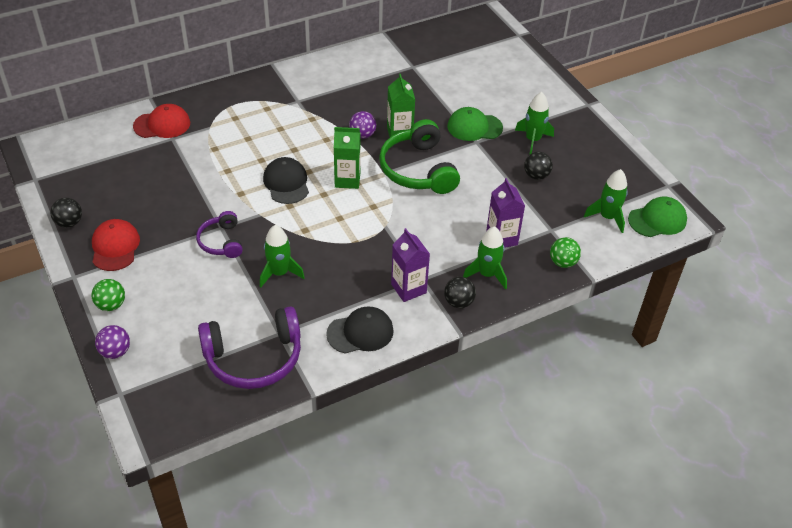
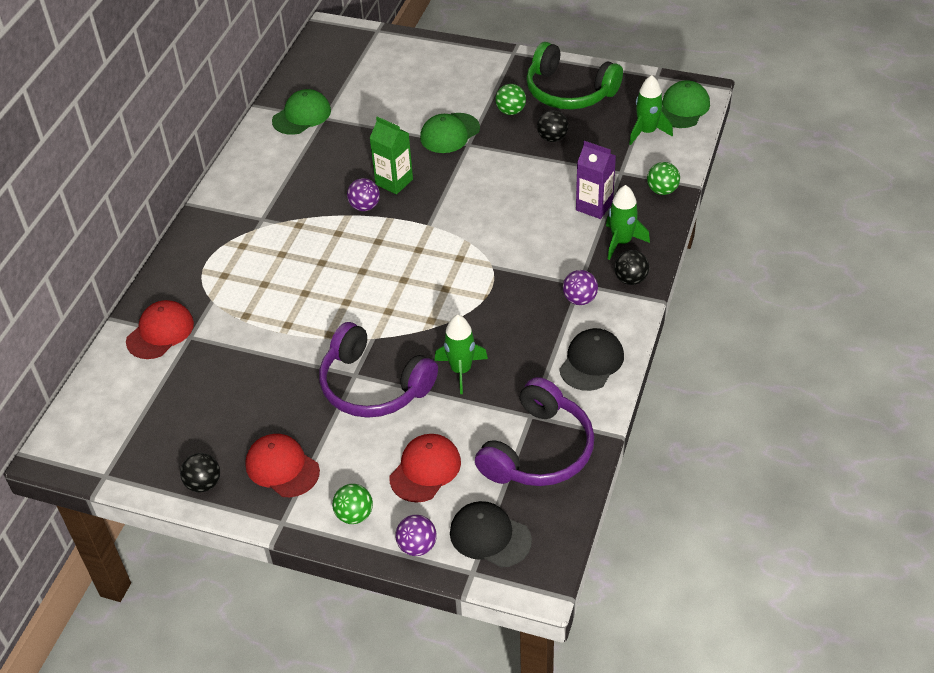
camera: 40 degrees left, 0 degrees up
purple headphones [196,211,243,258] -> purple headphones [319,322,438,418], size x1.77
black cap [263,157,309,204] -> black cap moved to [450,501,532,567]
green carton [334,127,361,189] -> none
green headphones [379,119,460,194] -> green headphones moved to [526,42,623,110]
purple carton [391,228,430,302] -> purple ball [563,270,598,305]
green rocket [515,92,554,155] -> green ball [495,84,526,115]
none -> green cap [272,89,331,135]
none -> red cap [390,434,461,502]

